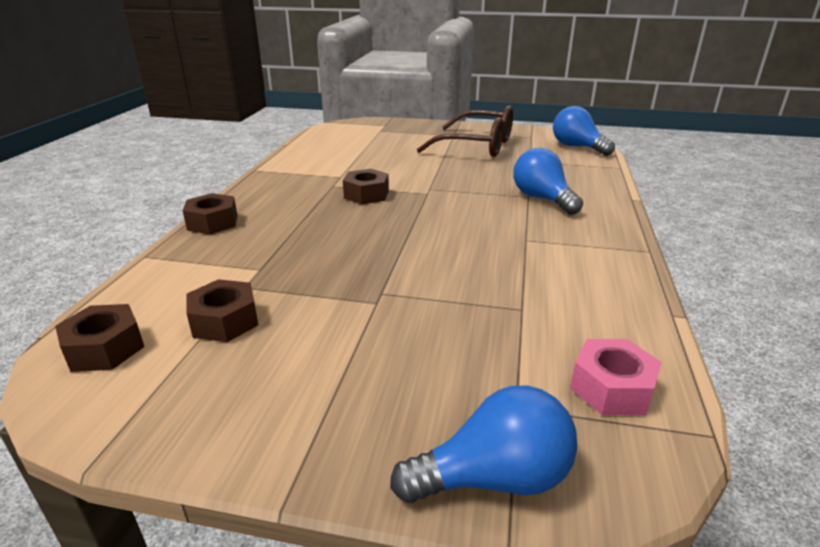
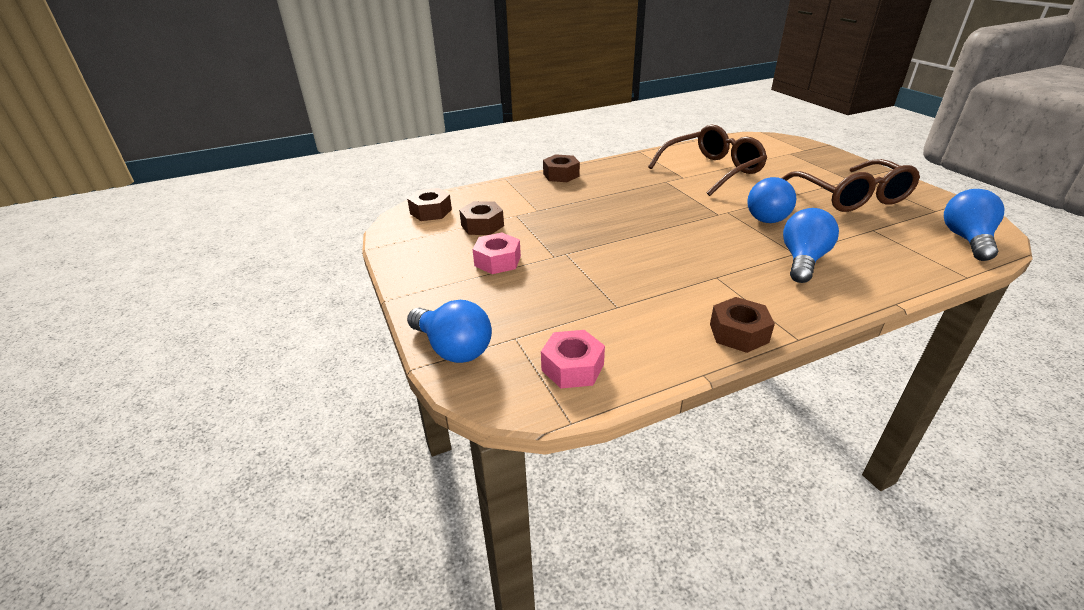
camera: 55 degrees right, 5 degrees up
brown nut [343,169,389,204] -> brown nut moved to [710,297,775,353]
none -> pink nut [473,233,521,274]
none -> brown glasses [648,125,767,196]
none -> blue light bulb [747,177,796,223]

